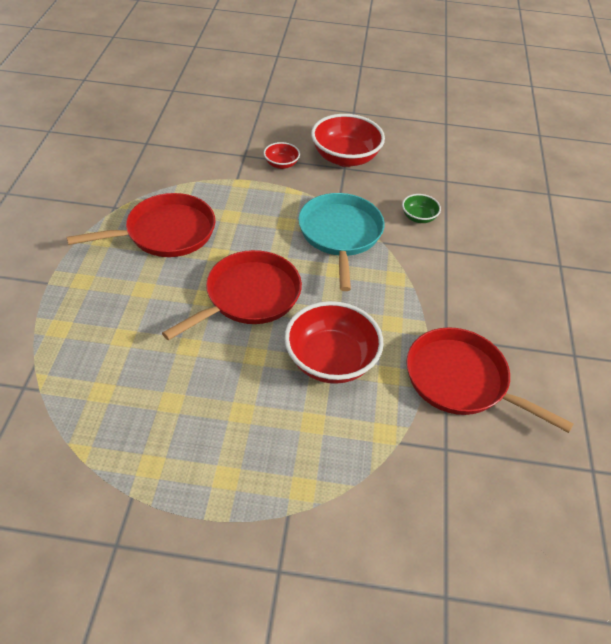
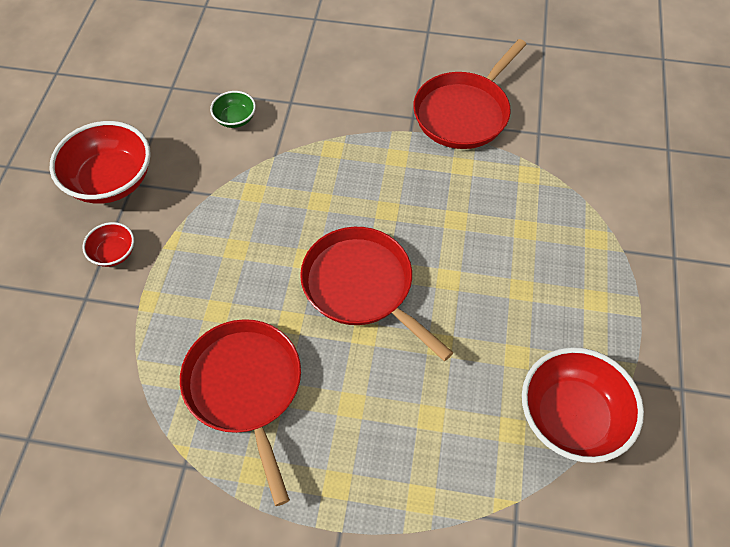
camera: 85 degrees left, 10 degrees up
red bowl [284,301,383,384] -> red bowl moved to [522,347,644,463]
turquoise pan [298,193,384,291] -> none

